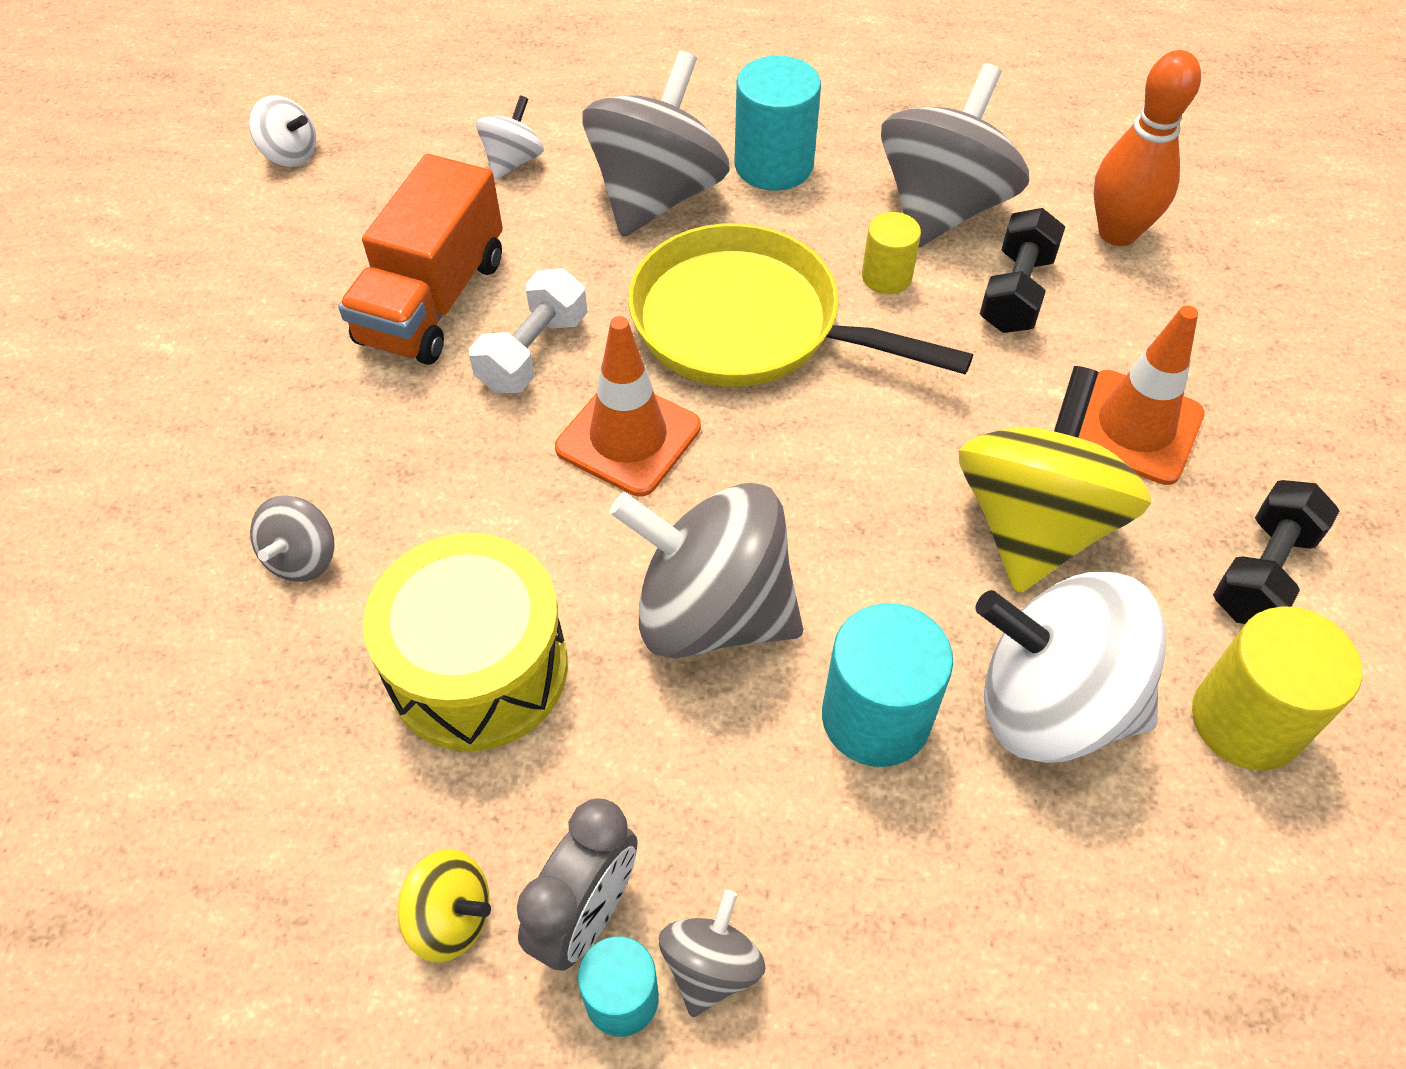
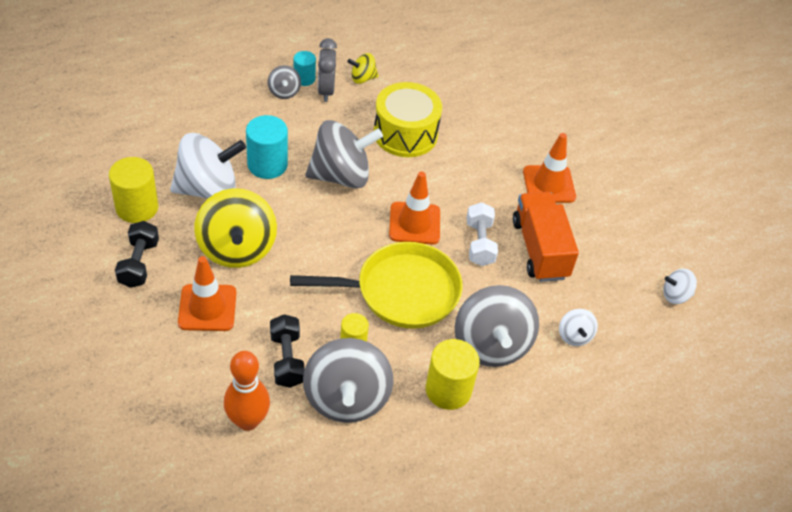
camera: 145 degrees right, 5 degrees down
grey spinning top [250,495,335,582] -> none
turquoise cylinder [735,56,821,191] -> yellow cylinder [426,339,480,410]
none -> orange traffic cone [523,133,576,203]

